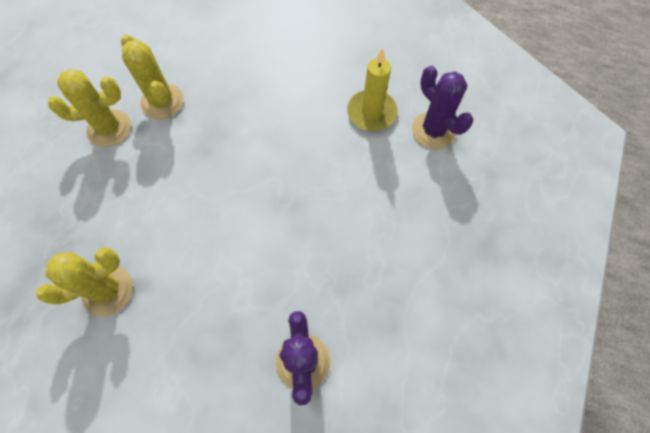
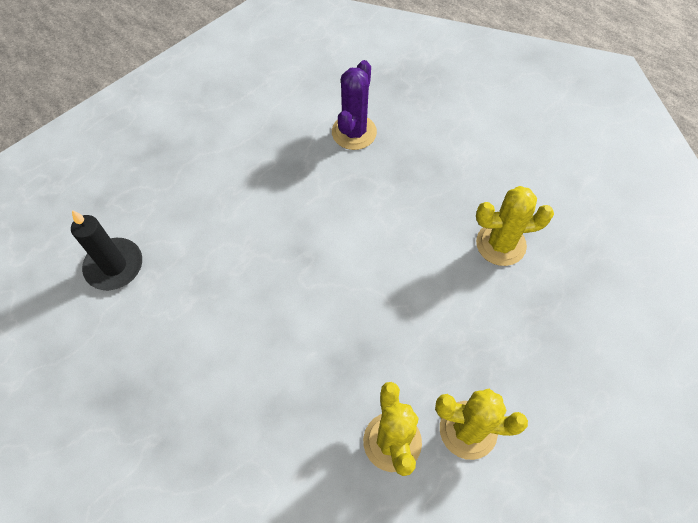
camera: 155 degrees left, 5 degrees down
yellow candle [347,48,398,131] -> none
purple cactus [412,66,474,149] -> black candle [71,210,142,290]

